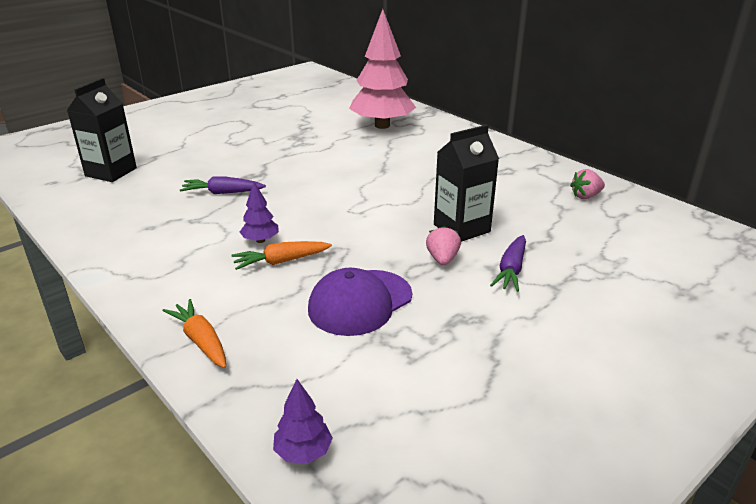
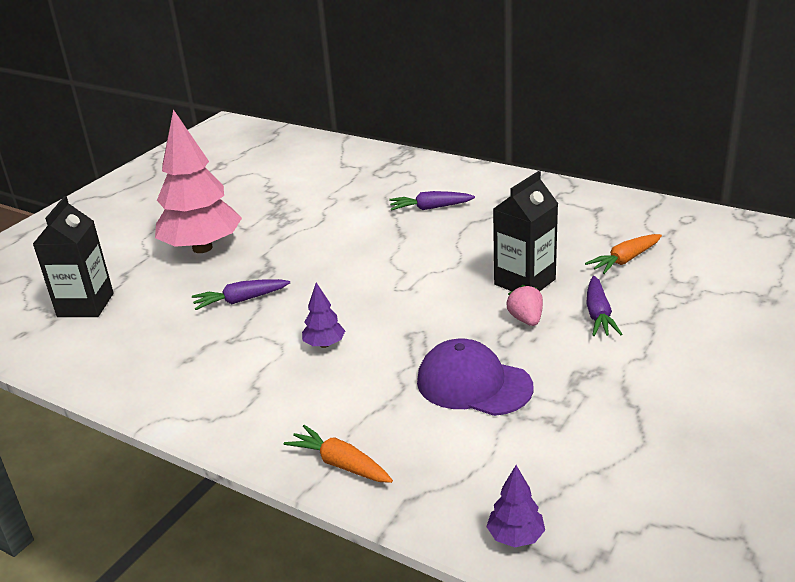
camera: 15 degrees left, 0 degrees up
orange carrot [232,241,332,270] -> orange carrot moved to [585,234,662,274]
purple cap [308,268,412,336] -> purple cap turned 90 degrees clockwise [417,339,534,416]
pink tree [349,9,416,129] -> pink tree moved to [155,109,242,253]
pink strawberry [570,169,605,199] -> none
none -> purple carrot [389,191,475,210]

